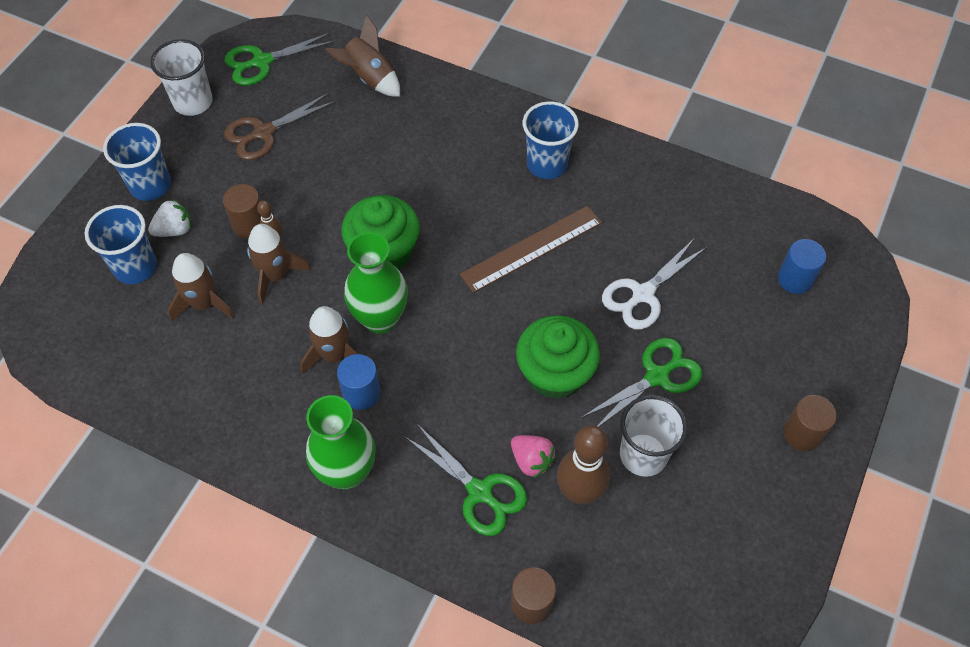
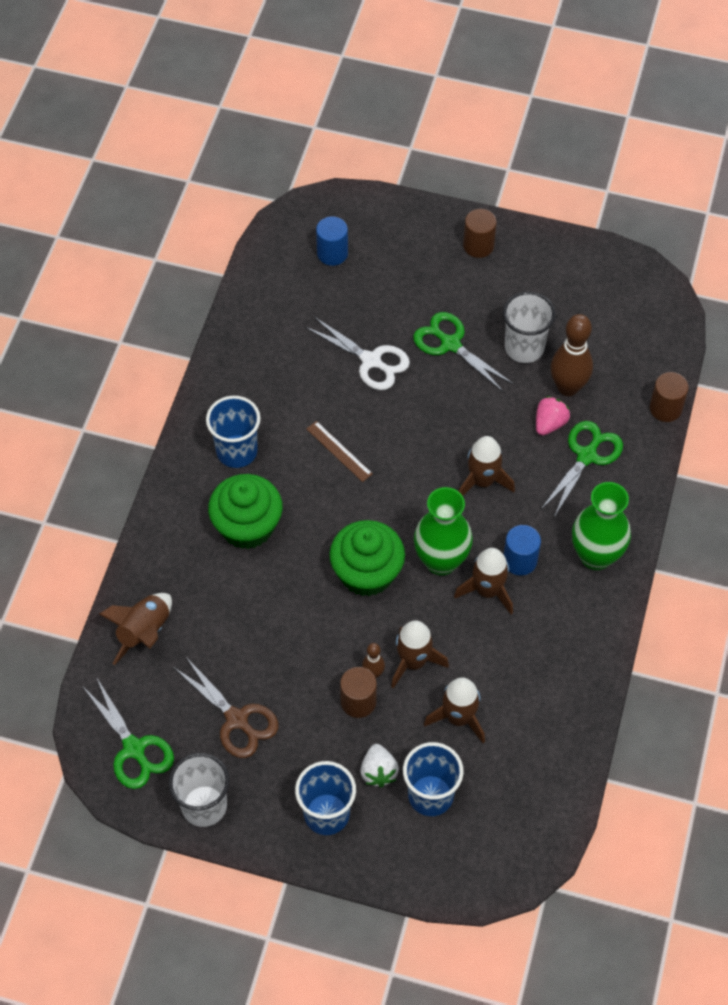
camera: 100 degrees left, 0 degrees up
white strawberry [148,199,191,237] -> white strawberry turned 150 degrees counterclockwise [360,744,399,787]
brown ruler [460,205,602,293] -> brown ruler [306,421,373,482], size x0.58
green cupcake [516,315,600,399] -> green cupcake moved to [208,474,283,549]
none -> brown rocket [459,436,515,496]

